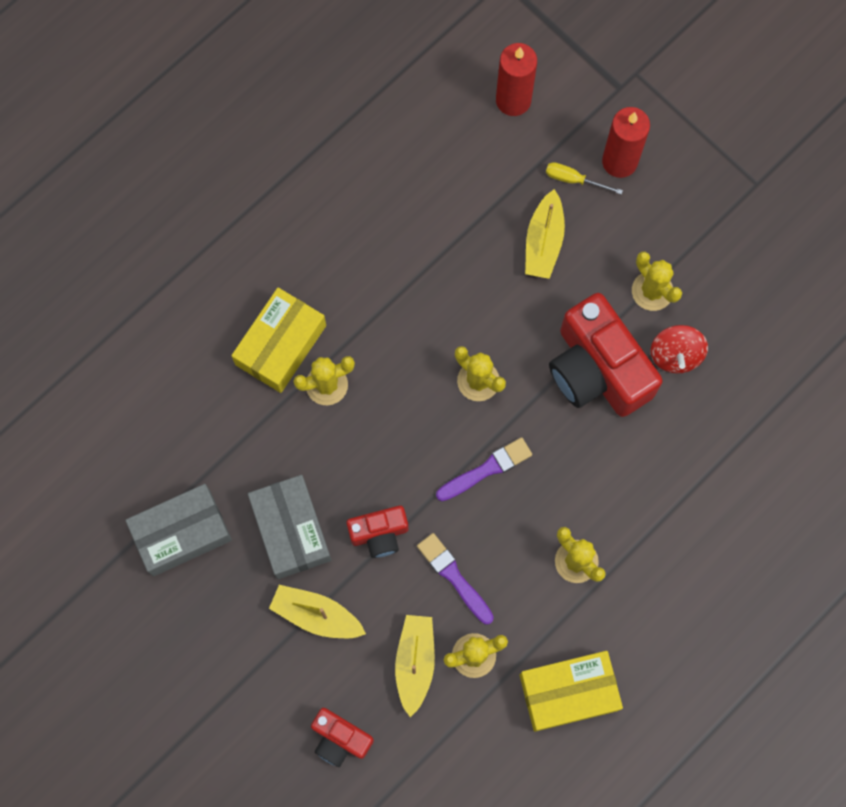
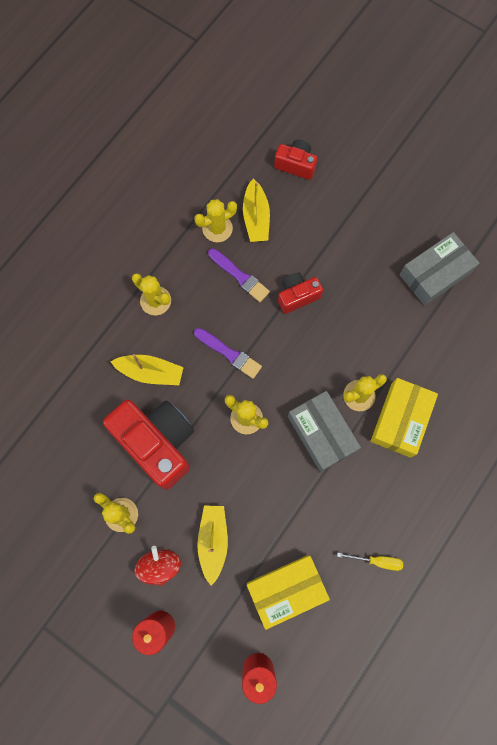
camera: 170 degrees right, 0 degrees up
grey box [248,475,331,579] -> grey box moved to [288,391,361,472]
yellow boat [269,585,366,638] -> yellow boat moved to [110,354,184,385]
purple brush [436,437,532,501] -> purple brush turned 105 degrees counterclockwise [194,328,262,379]
yellow box [520,651,623,732] -> yellow box moved to [247,555,330,630]
yellow screwdriver [546,162,623,195] -> yellow screwdriver moved to [337,553,403,571]
red spinning top [651,325,708,374] -> red spinning top moved to [134,546,181,586]

